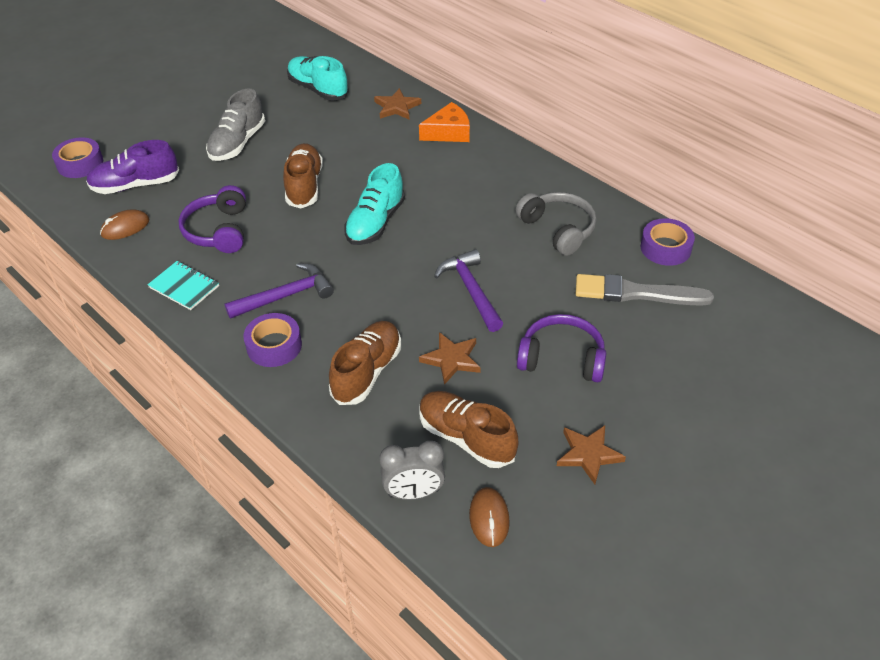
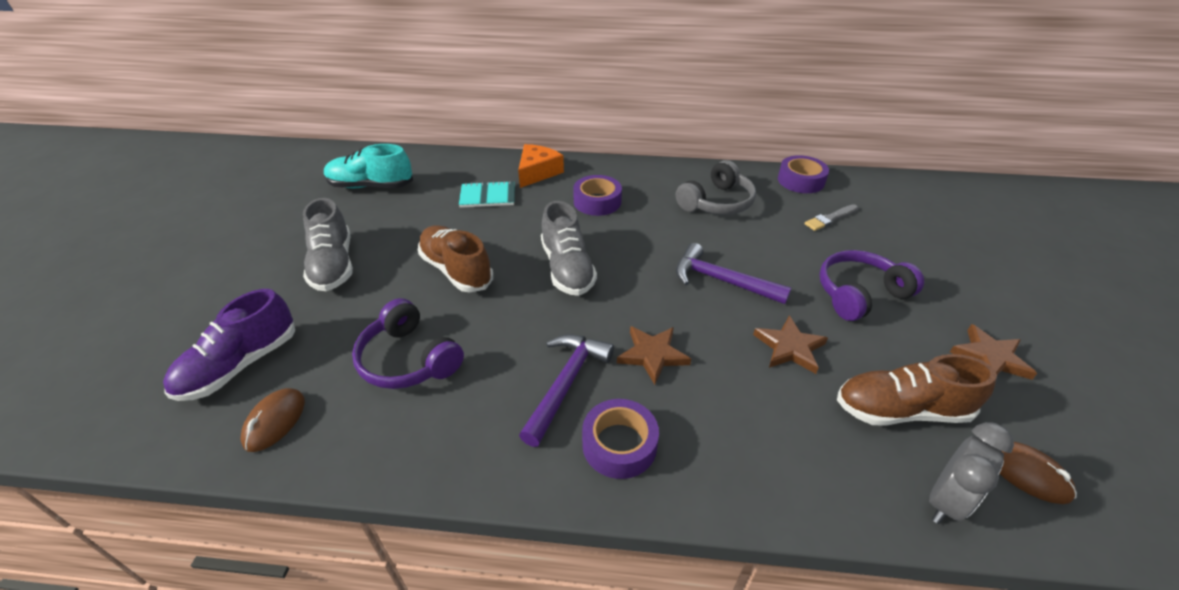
camera: 40 degrees left, 5 degrees down
purple tape [52,137,103,178] -> purple tape moved to [573,175,622,216]
turquoise notebook [147,261,219,310] -> turquoise notebook moved to [459,181,515,208]
brown shoe [329,321,401,405] -> none
turquoise shoe [344,163,405,245] -> grey shoe [541,201,597,296]
brown star [374,88,421,119] -> brown star moved to [617,326,691,385]
grey headphones [515,192,597,256] -> grey headphones turned 120 degrees clockwise [676,160,756,215]
grey brush [576,274,714,306] -> grey brush [804,204,858,231], size x0.53

